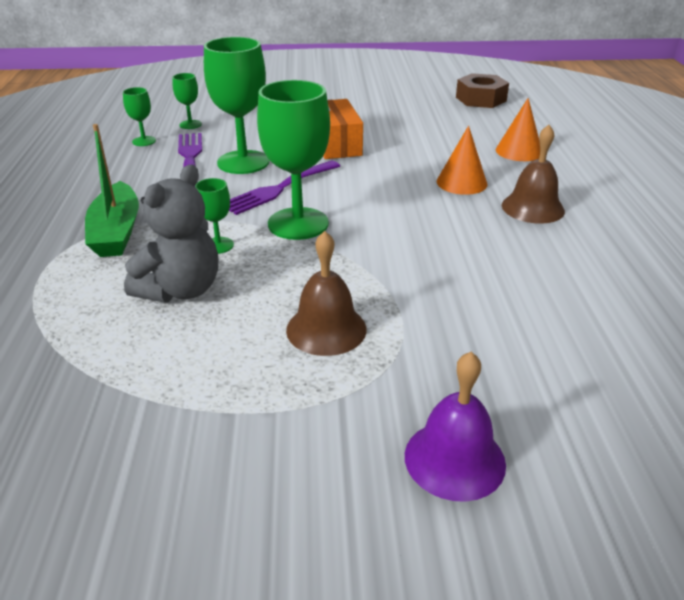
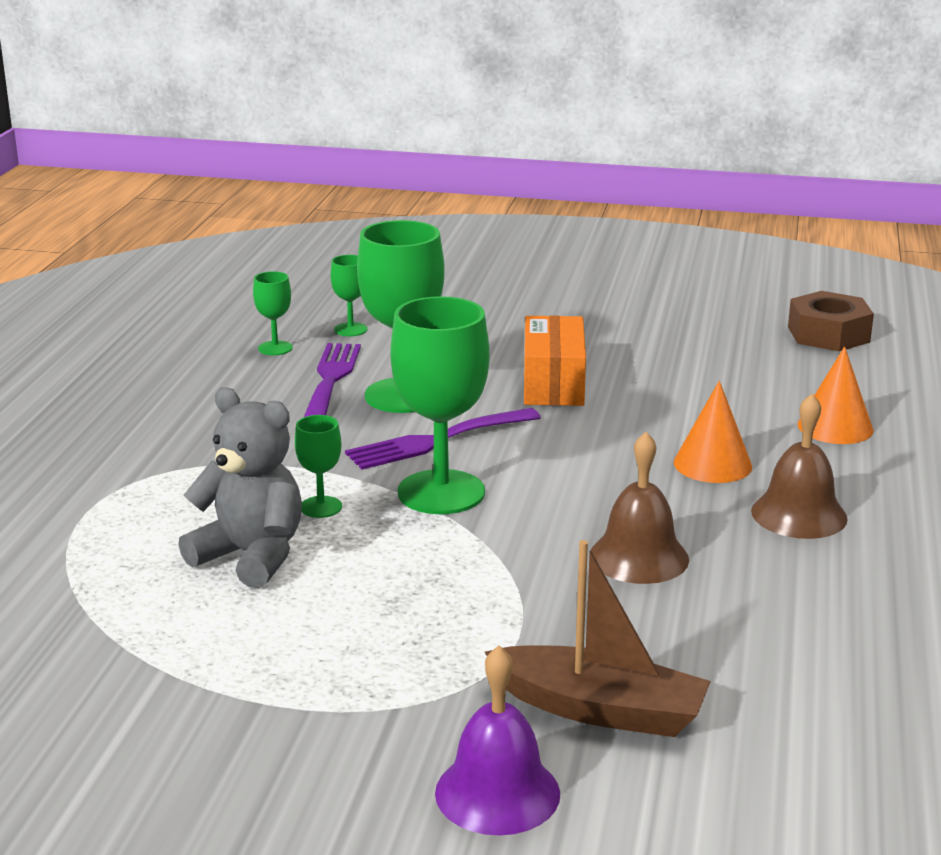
camera: 15 degrees right, 10 degrees down
green boat [85,124,139,257] -> none
grey teddy bear [124,164,218,303] -> grey teddy bear turned 105 degrees counterclockwise [178,387,302,588]
brown bell [286,231,367,356] -> brown bell moved to [591,432,689,584]
none -> brown boat [485,540,711,737]

